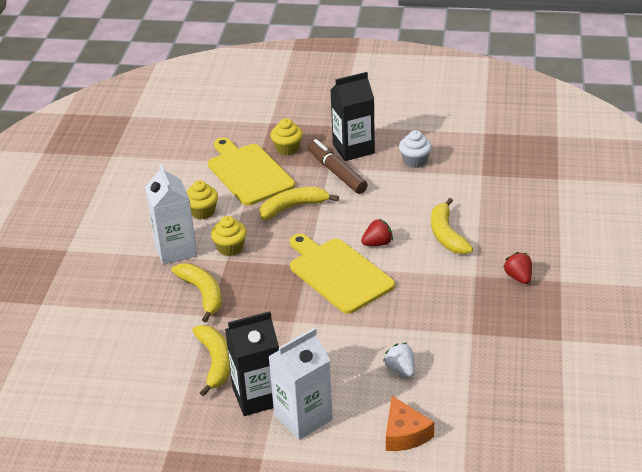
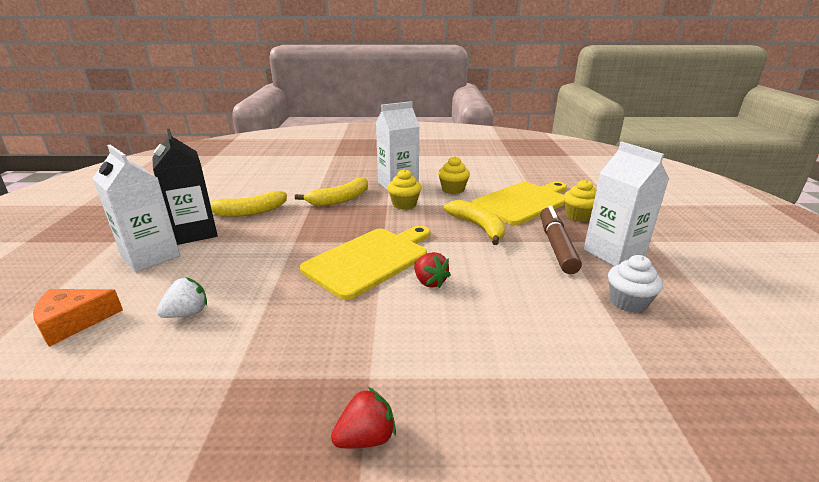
camera: 80 degrees right, 10 degrees down
brown marker [307,139,368,194] -> brown marker turned 45 degrees counterclockwise [540,206,582,274]
black carton [331,72,375,161] -> white carton [584,142,669,266]
yellow banana [431,198,473,254] -> none

